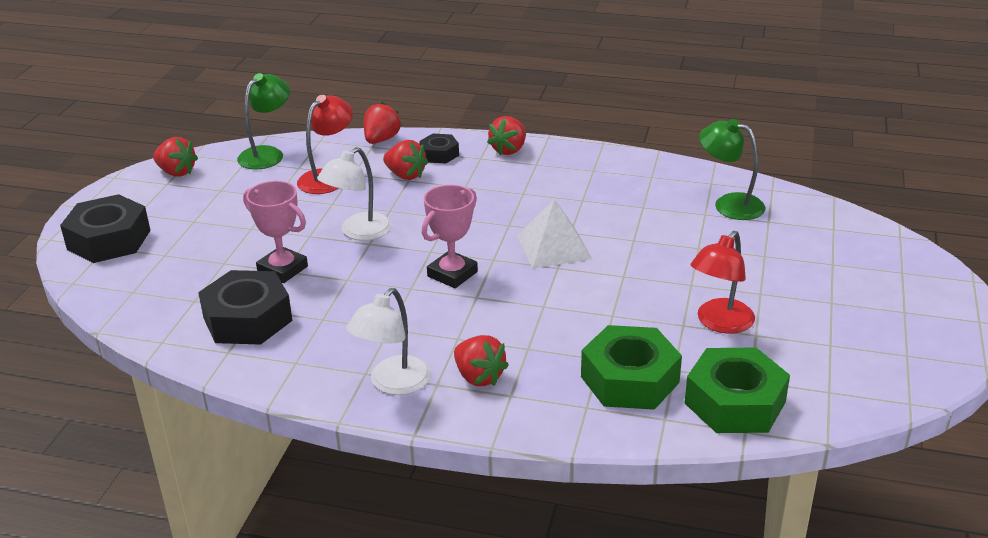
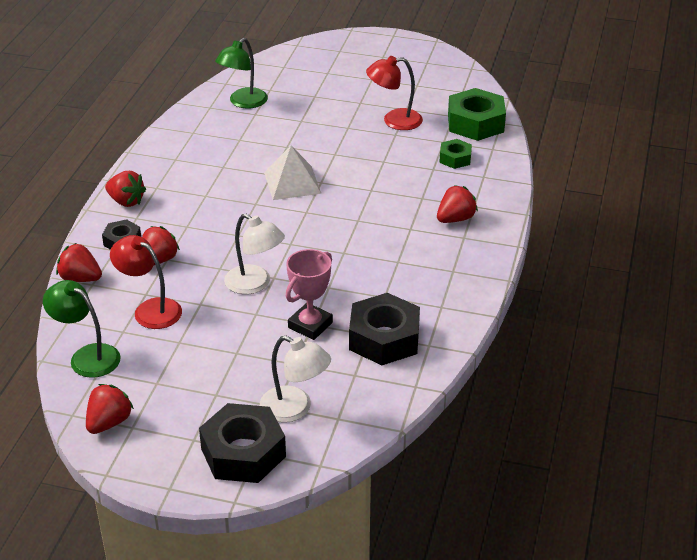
camera: 90 degrees left, 5 degrees up
white lamp [346,288,431,395] -> white lamp moved to [260,336,331,423]
pink trophy [422,185,478,288] -> none
green nut [581,325,682,410] -> green nut [439,139,472,169], size x0.54
red lamp [691,231,755,334] -> red lamp turned 135 degrees clockwise [366,56,423,130]

